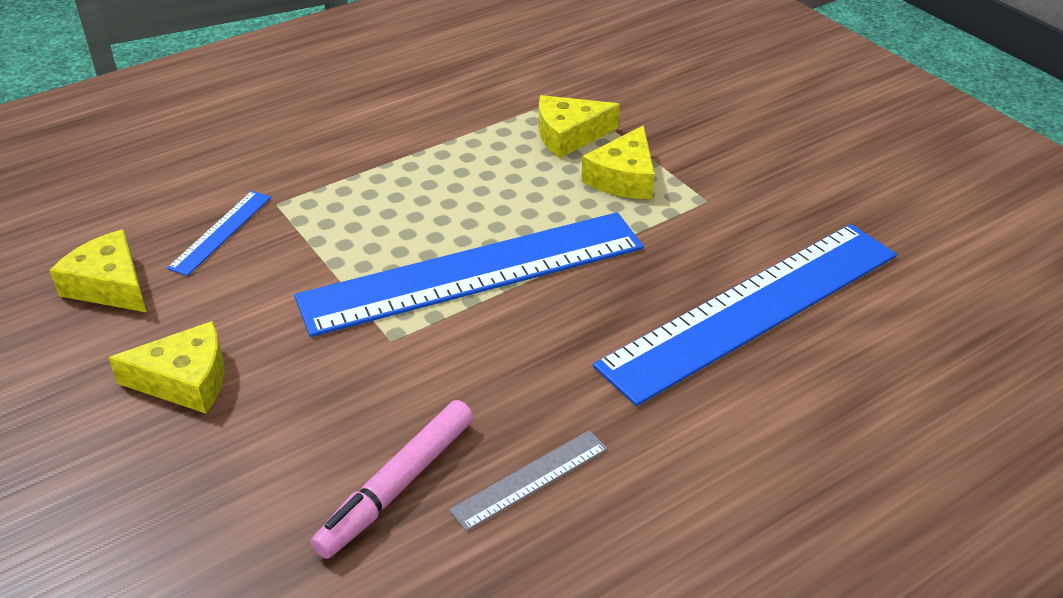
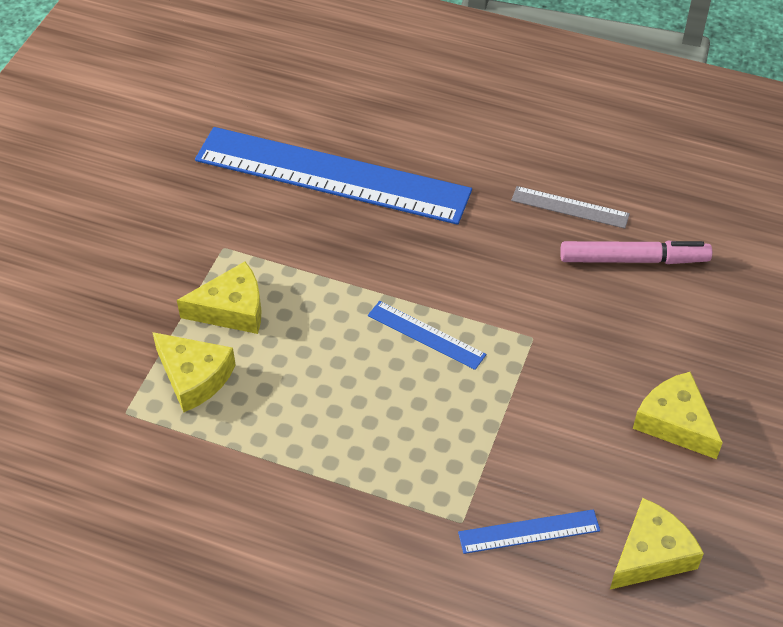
camera: 125 degrees left, 10 degrees up
yellow cheese [49,229,146,312] -> yellow cheese turned 135 degrees counterclockwise [610,498,704,590]
blue ruler [294,212,644,337] -> blue ruler [368,301,486,370], size x0.41

